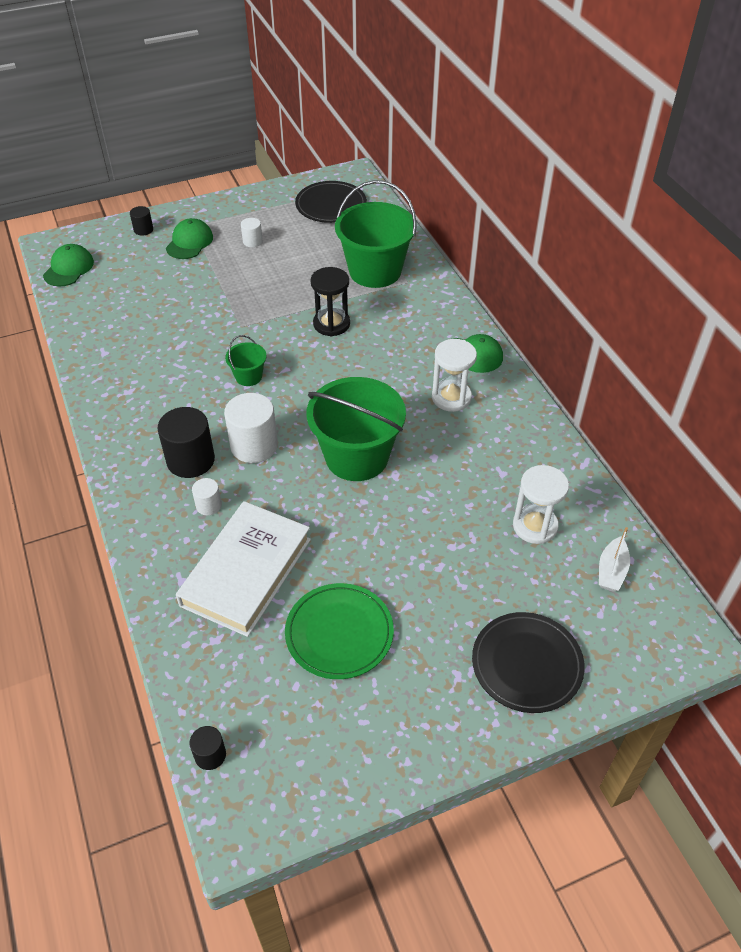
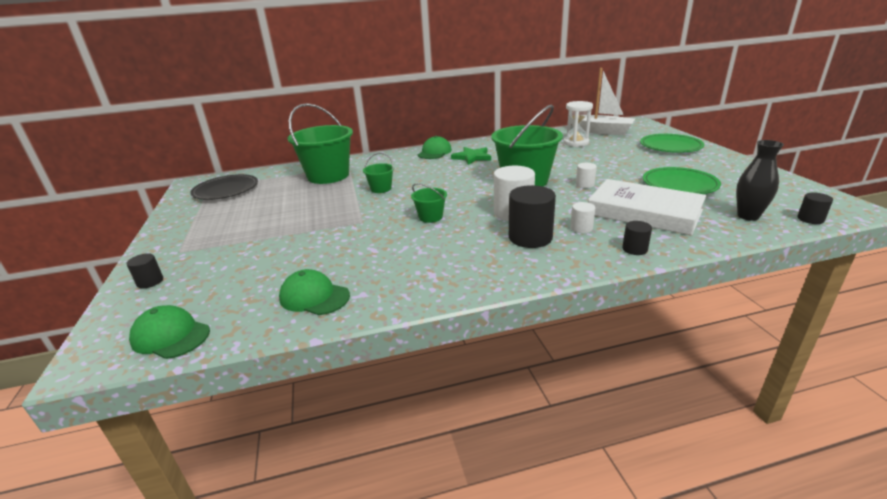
camera: 80 degrees left, 20 degrees down
green cap [166,218,213,259] -> green cap moved to [279,269,350,315]
white cylinder [241,218,263,247] -> white cylinder moved to [576,163,597,188]
black hourglass [310,267,350,336] -> green bucket [363,153,394,193]
white hourglass [432,339,477,412] -> green star [451,147,491,165]
black plate [472,612,585,713] -> green plate [640,134,704,153]
white boat [599,527,630,592] -> white boat [571,68,635,135], size x1.90
none -> black cylinder [622,221,652,255]
none -> black vase [736,140,784,221]

